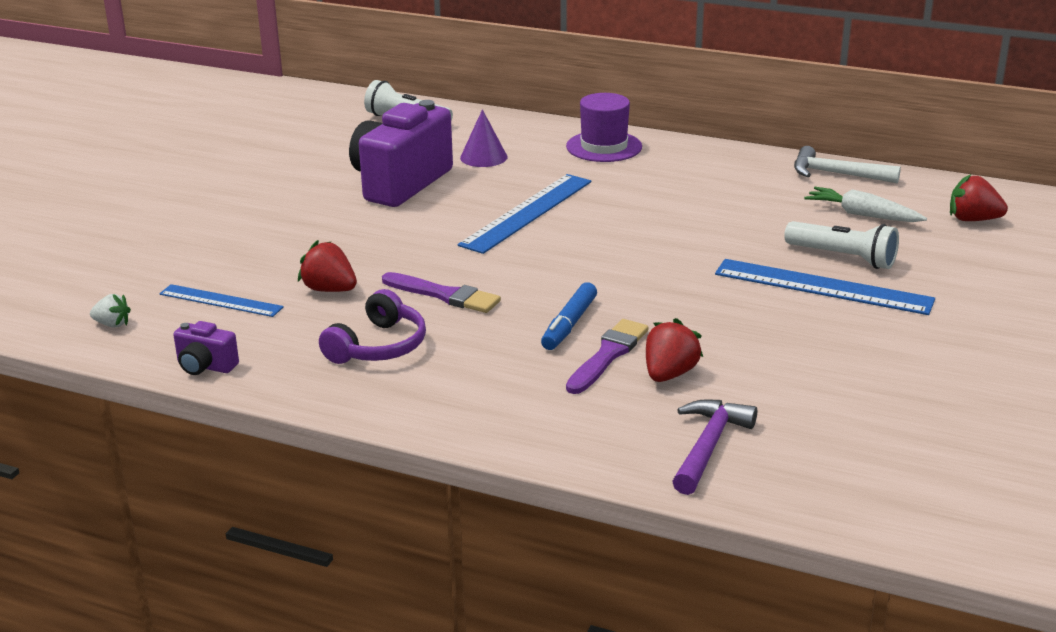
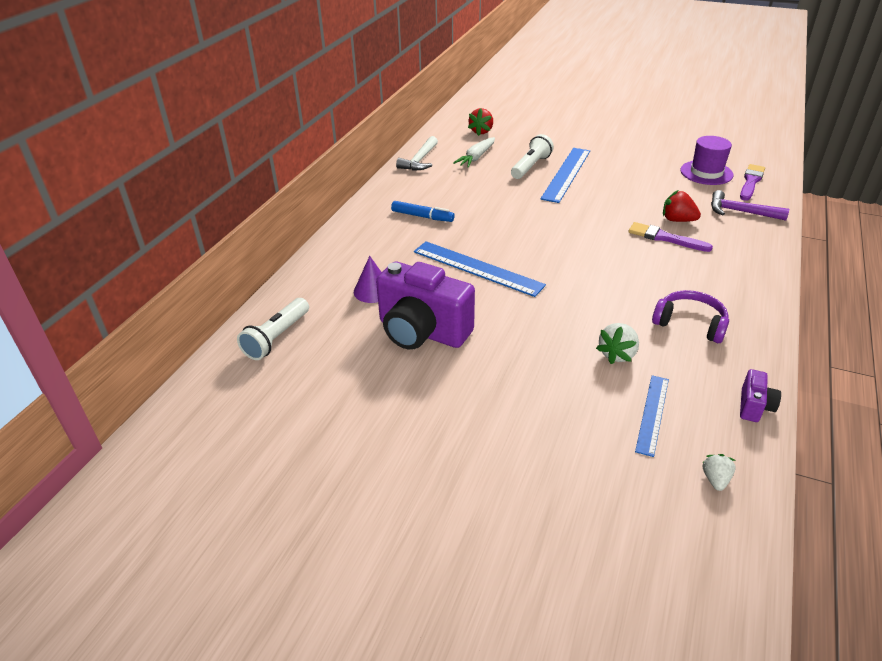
camera: 90 degrees left, 10 degrees up
red strawberry [298,240,357,292] -> white strawberry [596,323,639,364]
purple brush [382,272,501,313] -> purple brush moved to [740,164,765,201]
blue marker [541,282,597,350] -> blue marker moved to [391,201,455,222]
purple hat [566,93,642,162] -> purple hat moved to [680,136,733,185]

